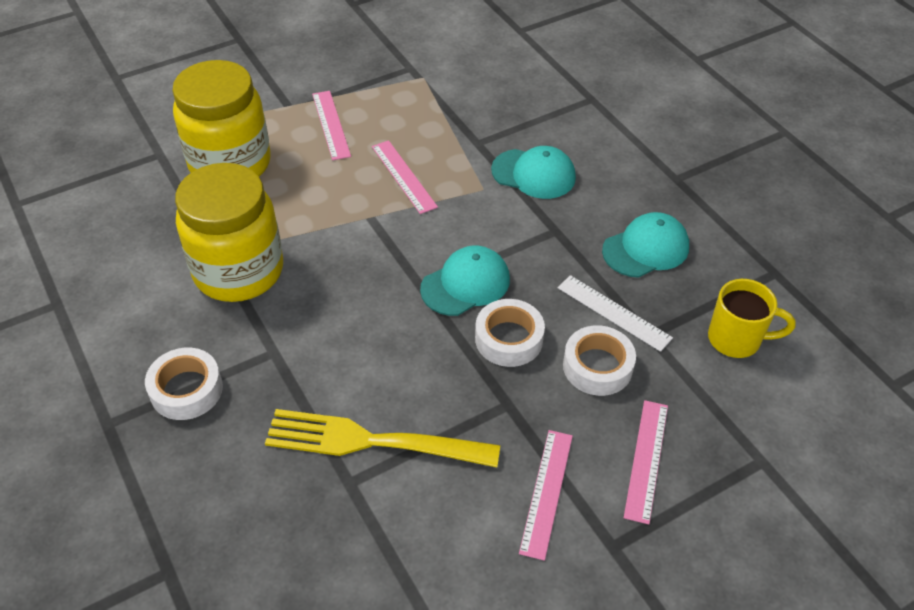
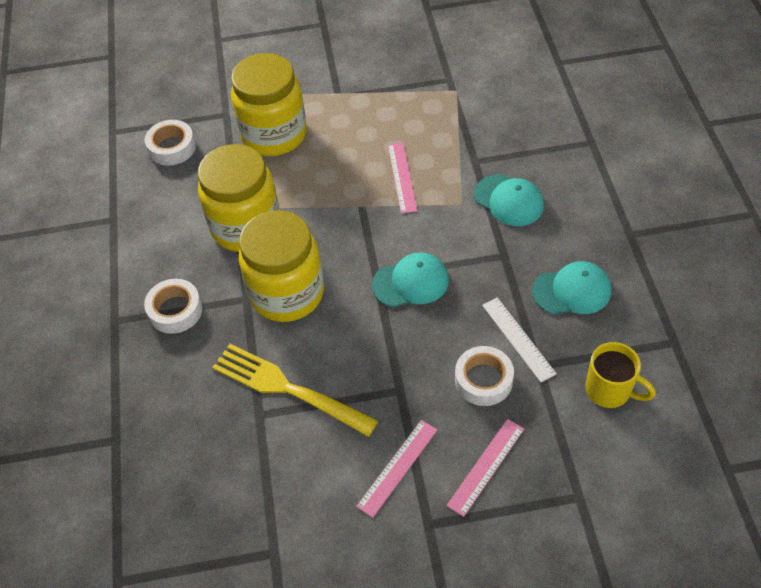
camera: 25 degrees right, 5 degrees up
pink ruler [312,91,351,160] -> none
white tape [475,299,545,367] -> white tape moved to [145,120,196,166]
none -> yellow jar [238,210,324,322]

